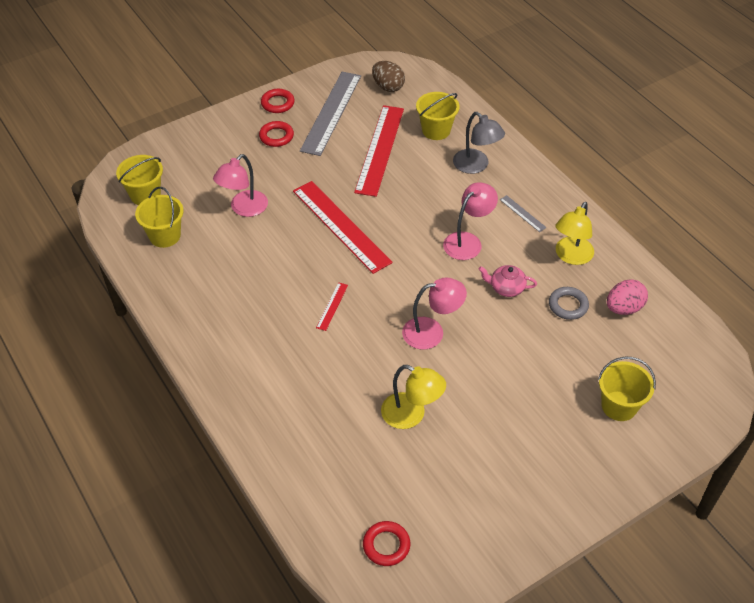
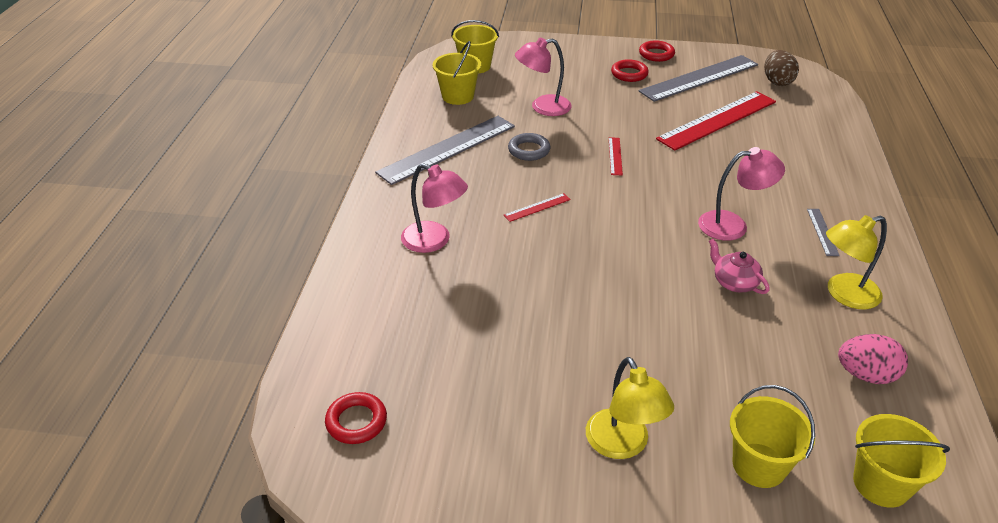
camera: 40 degrees right, 10 degrees down
red ruler [293,181,393,274] -> red ruler [609,137,623,175], size x0.42
yellow lamp [381,365,446,429] -> yellow lamp moved to [586,357,674,459]
pink lamp [402,277,467,349] -> pink lamp moved to [401,163,468,253]
yellow bucket [416,92,459,140] -> yellow bucket moved to [853,414,950,508]
grey lamp [453,112,505,174] -> none
grey ring [549,287,589,320] -> grey ring moved to [508,133,550,161]
none -> grey ruler [375,116,515,185]

